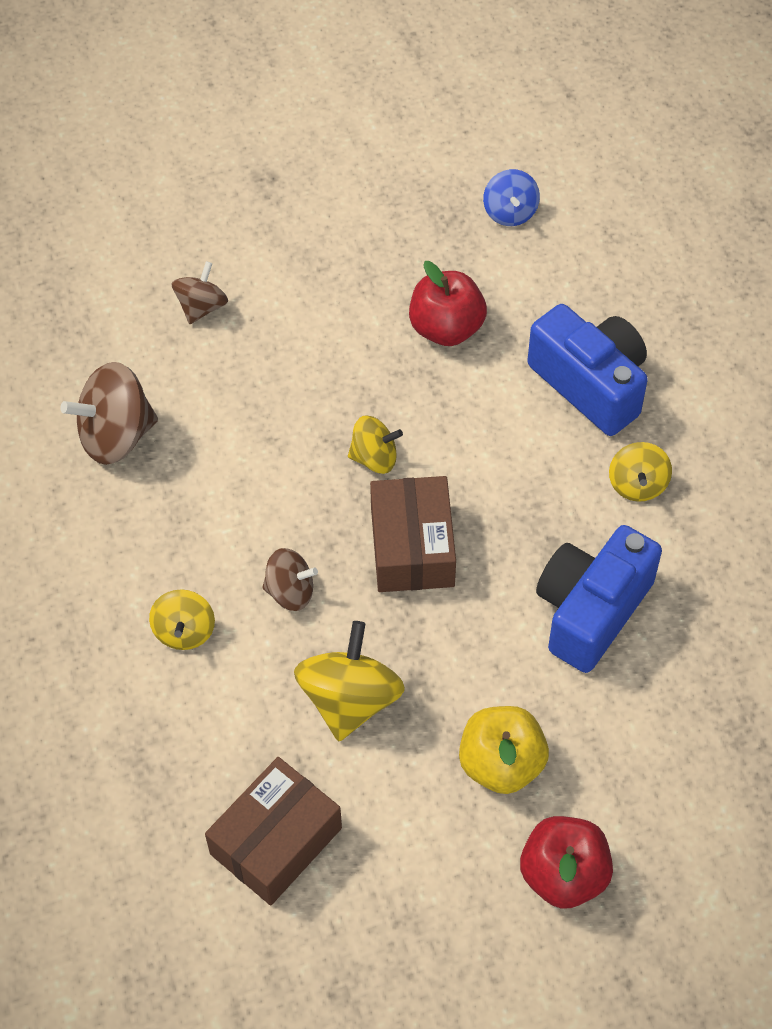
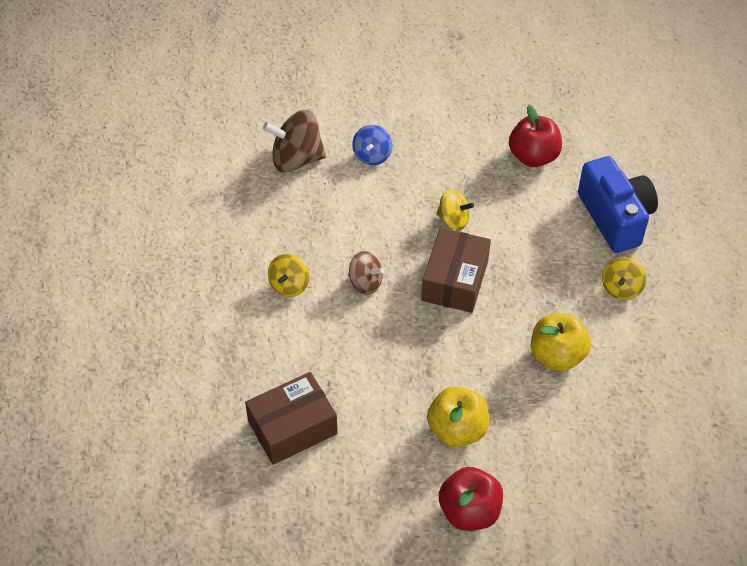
camera: 20 degrees right, 5 degrees down
brown spinning top [172,261,228,324] -> none
yellow spinning top [294,621,405,741] -> none
blue spinning top [483,169,540,226] -> blue spinning top moved to [352,125,393,165]
blue camera [536,525,662,673] -> yellow apple [531,314,591,371]

